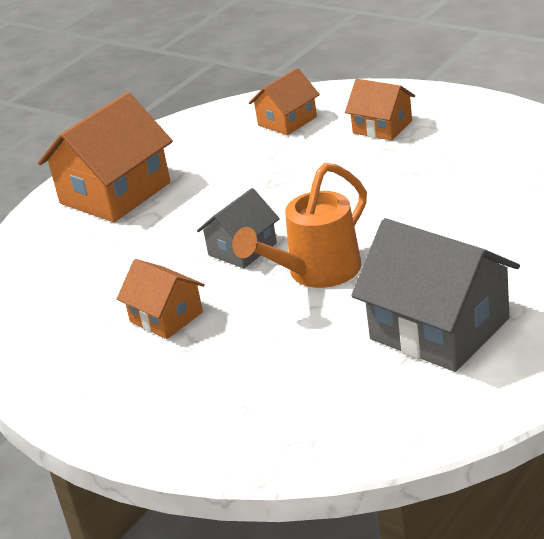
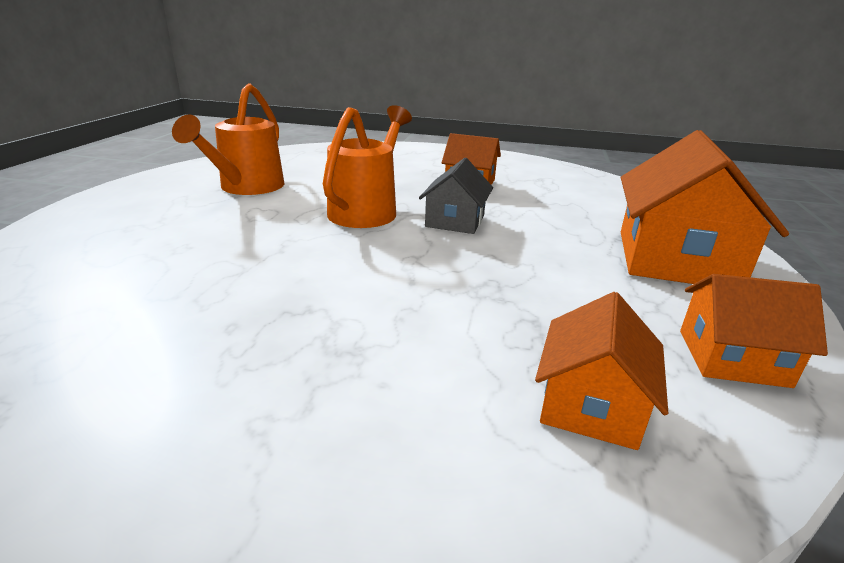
camera: 150 degrees right, 5 degrees down
orange house [345,79,415,141] -> orange house moved to [680,274,828,388]
grey house [351,218,520,372] -> orange watering can [172,83,285,195]

